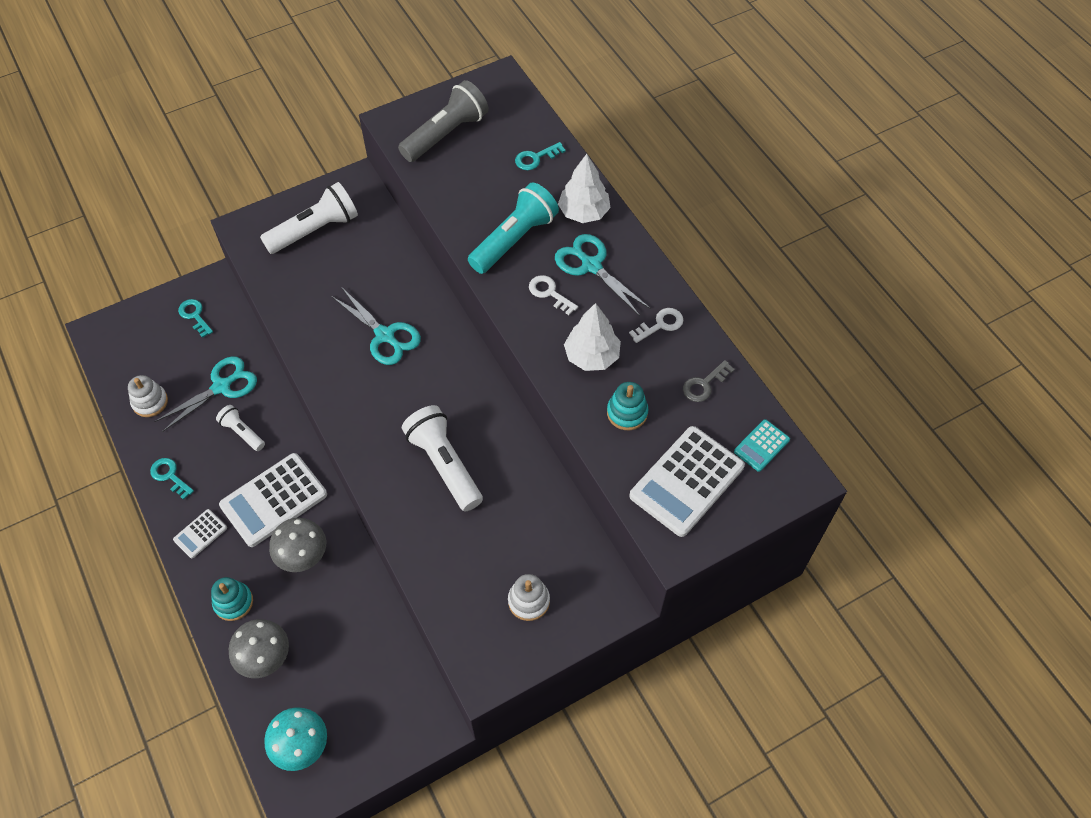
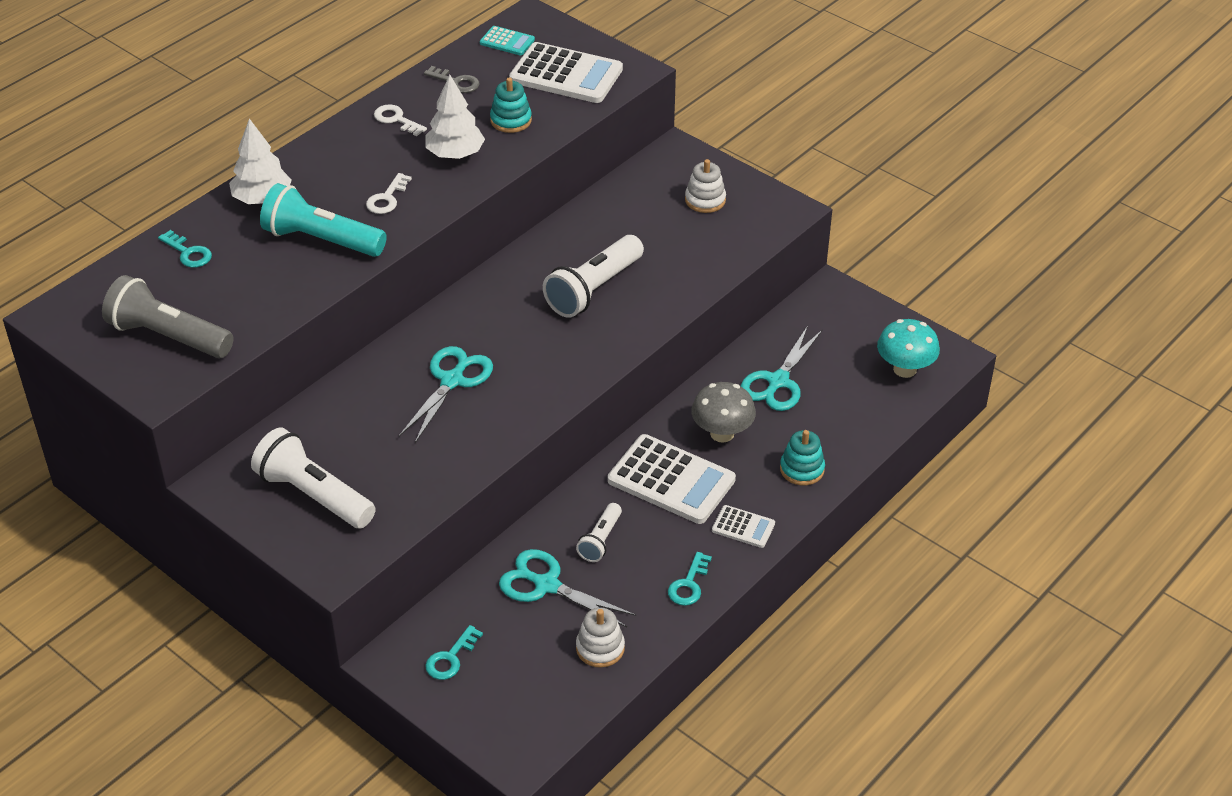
camera: 110 degrees left, 15 degrees down
grey mushroom [229,619,289,678] -> none
turquoise scissors [555,234,651,316] -> turquoise scissors moved to [740,326,823,411]

